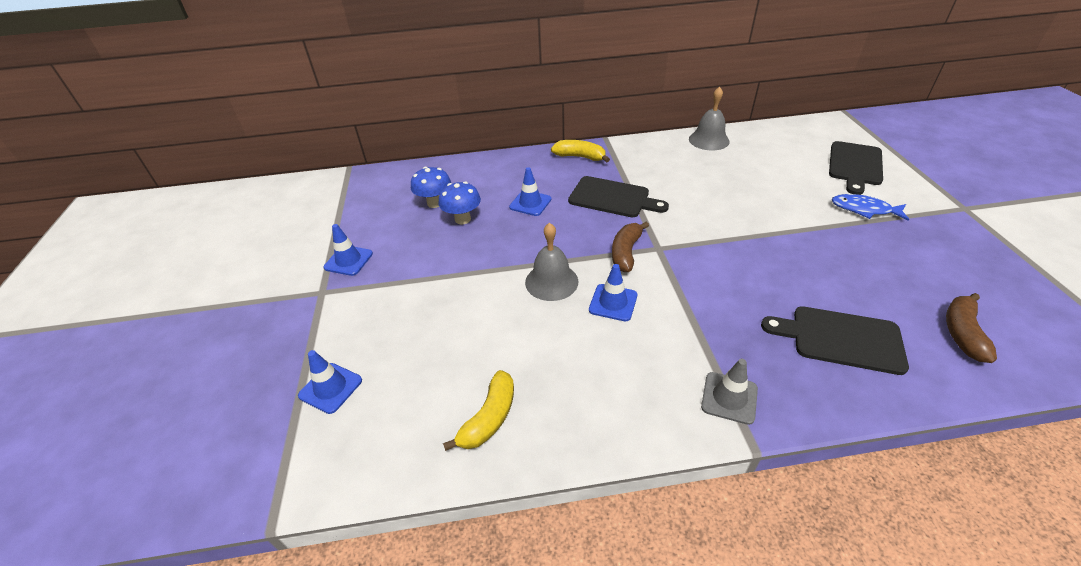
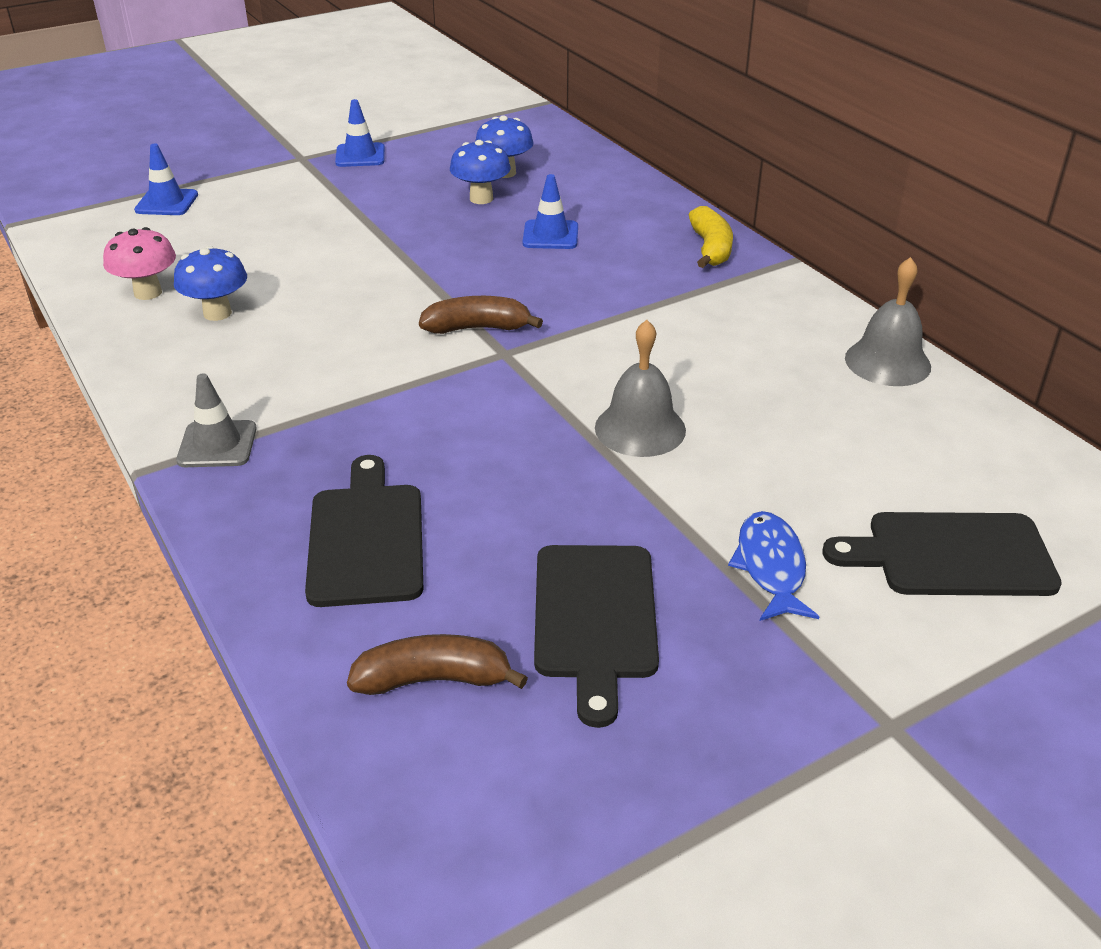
camera: 65 degrees right, 5 degrees down
yellow banana [443,370,514,451] -> pink mushroom [103,227,176,300]
grey bell [525,223,578,301] -> grey bell moved to [595,320,686,457]
black cutting board [568,176,669,217] -> black cutting board moved to [534,545,659,728]
blue traffic cone [589,264,637,321] -> none
none -> blue mushroom [174,246,247,321]

